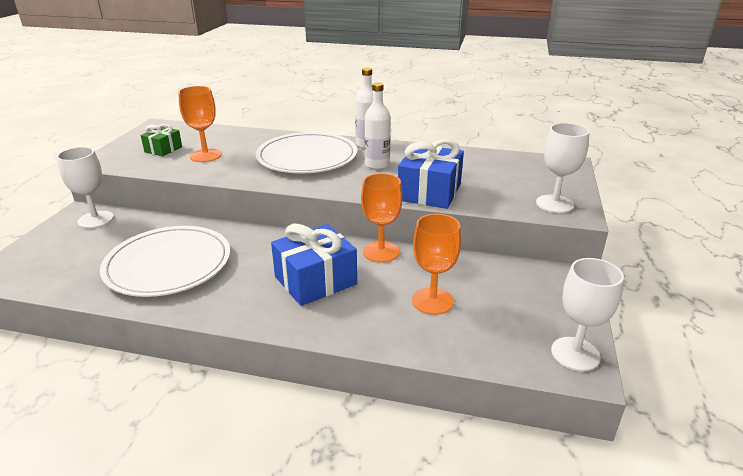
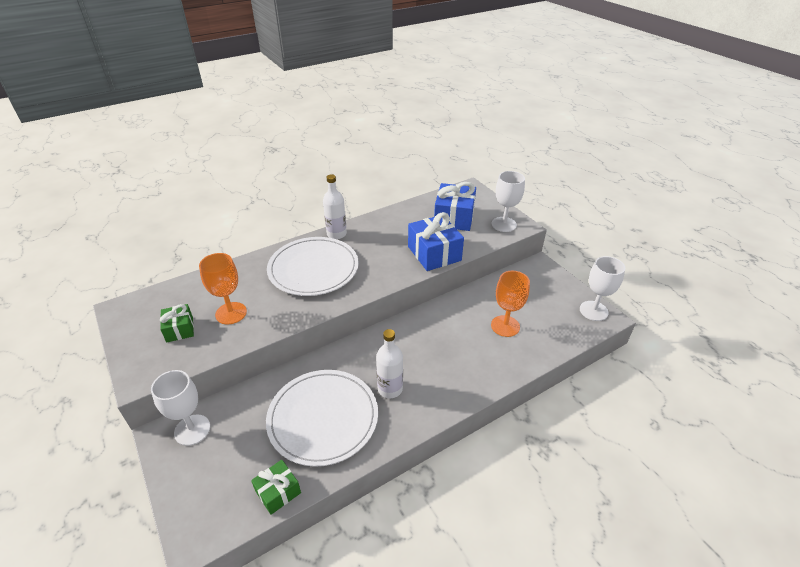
camera: 45 degrees left, 10 degrees up
blue gift [271,224,357,306] -> blue gift moved to [434,182,476,231]
orange goblet [361,173,402,262] -> none
white bottle [365,83,391,169] -> white bottle moved to [376,329,403,398]
none -> green gift [251,460,301,515]

